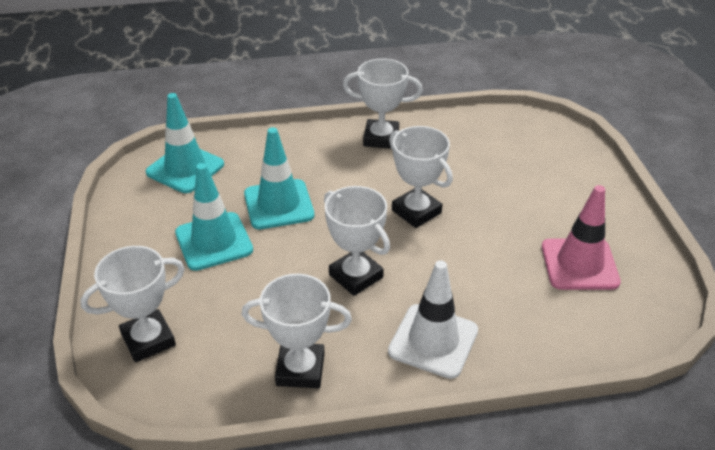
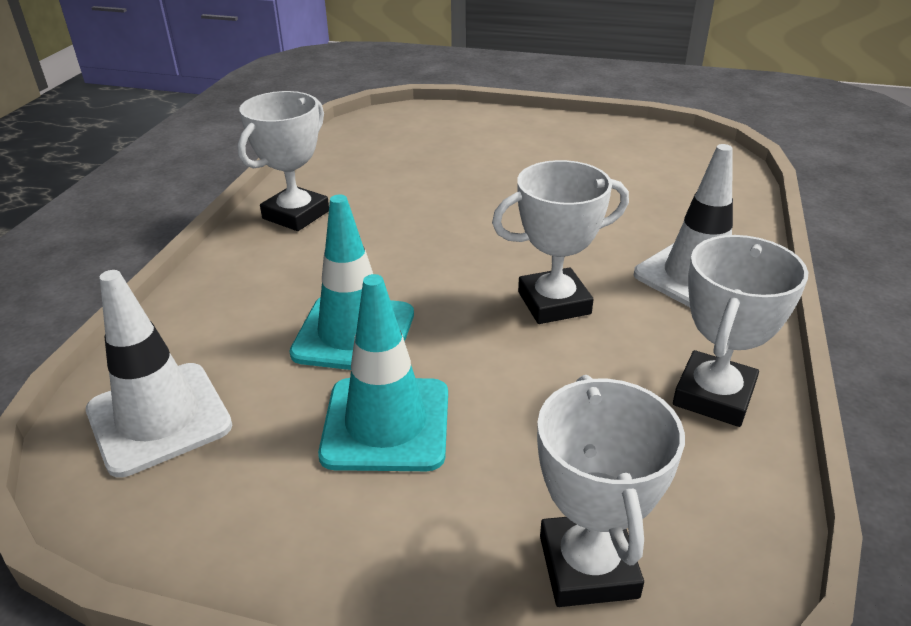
camera: 65 degrees left, 5 degrees down
turquoise traffic cone [146,93,224,193] -> white traffic cone [86,270,232,477]
white trophy [389,126,453,228] -> none
pink traffic cone [542,185,621,290] -> none

